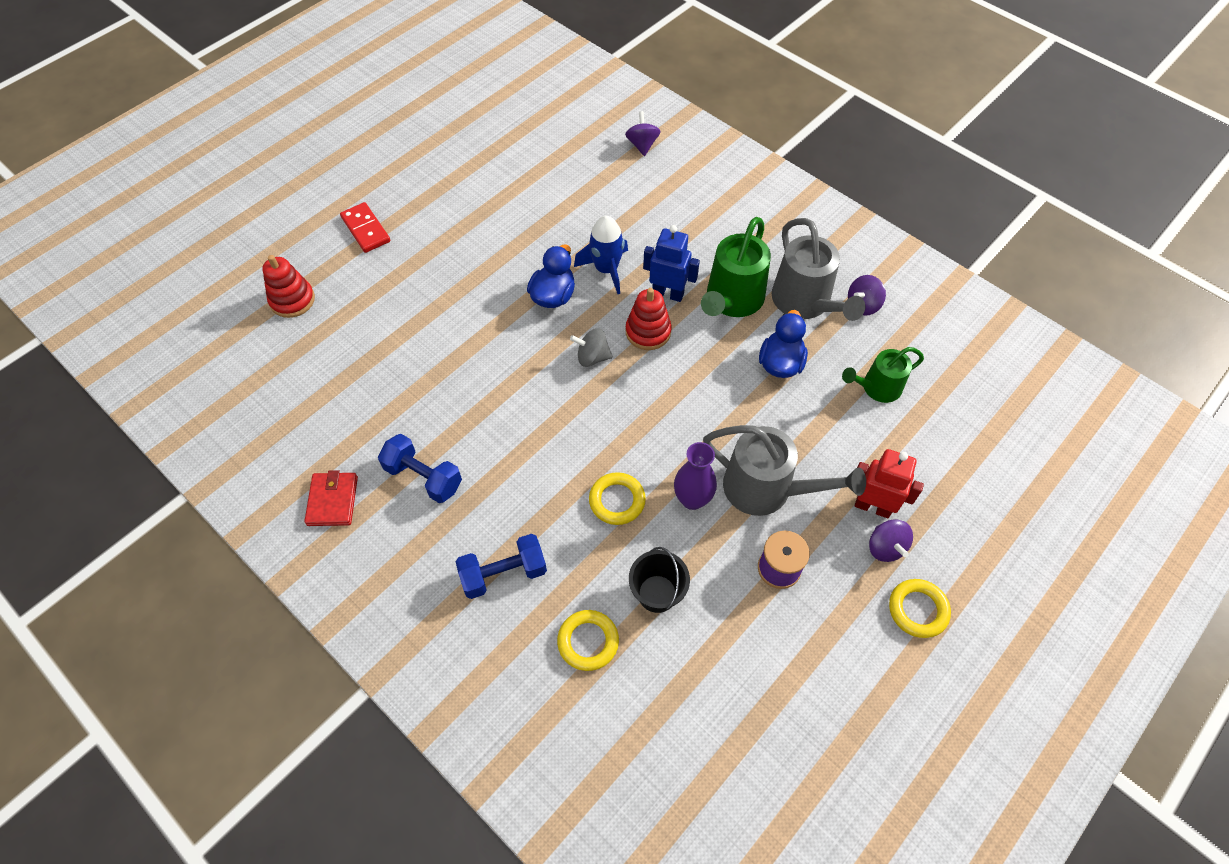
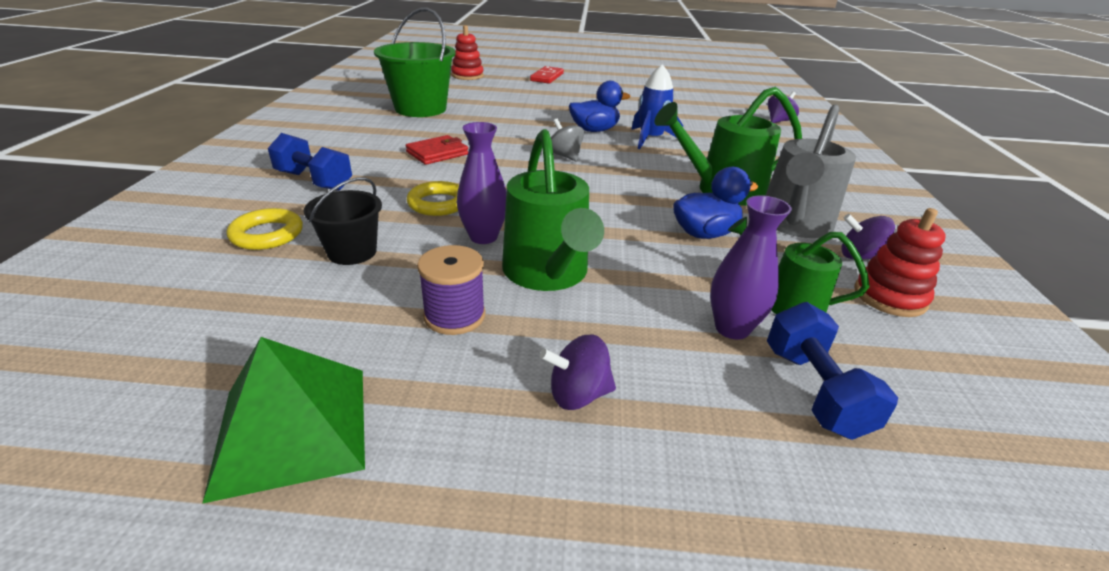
camera: 50 degrees right, 25 degrees down
red wallet [304,470,358,526] -> red wallet moved to [406,135,468,165]
blue dumbbell [378,434,462,503] -> blue dumbbell moved to [767,302,898,440]
red stacking toy [626,288,672,350] -> red stacking toy moved to [854,208,946,317]
blue robot [643,225,700,302] -> none
grey watering can [703,425,866,516] -> green watering can [502,129,604,291]
red robot [855,449,924,518] -> none
purple spinning top [869,519,913,562] -> purple spinning top turned 45 degrees clockwise [540,335,616,410]
yellow ring [889,579,951,638] -> none
none -> green pyramid [202,337,365,504]
none -> green bucket [374,8,456,117]
none -> purple vase [710,195,792,340]

